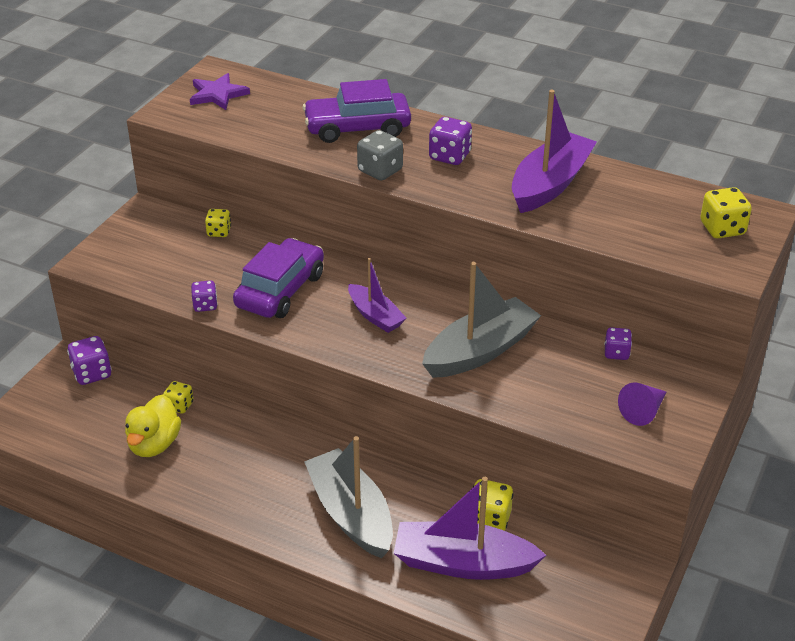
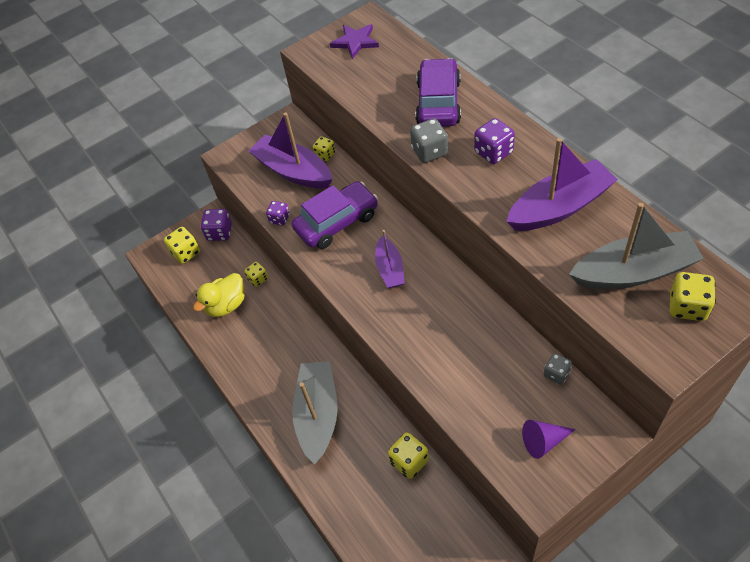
camera: 35 degrees right, 15 degrees up
purple car [302,79,411,143] -> purple car turned 75 degrees clockwise [415,58,461,127]
purple boat [394,477,546,580] -> purple boat moved to [248,113,333,188]
grey boat [422,262,541,378] -> grey boat moved to [569,203,704,289]
purple dice [604,327,632,360] -> grey dice [544,353,572,385]
none -> yellow dice [164,227,200,264]

